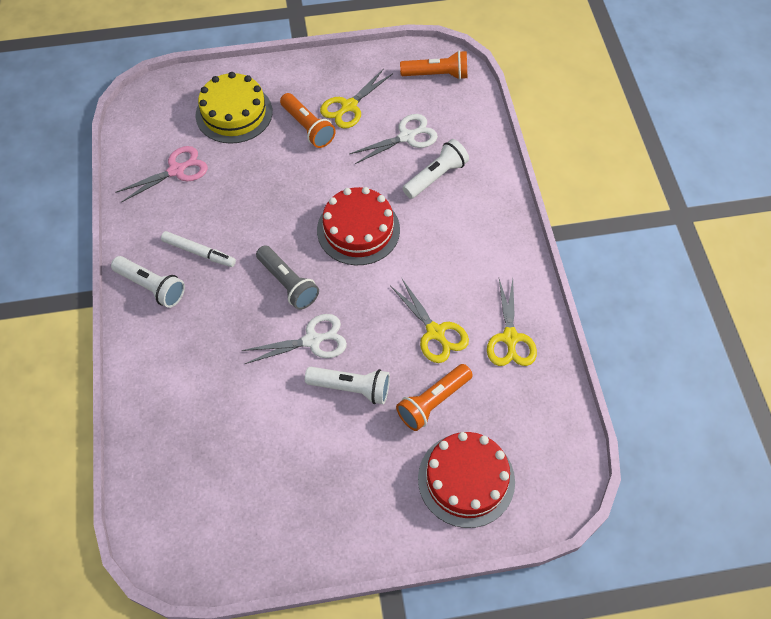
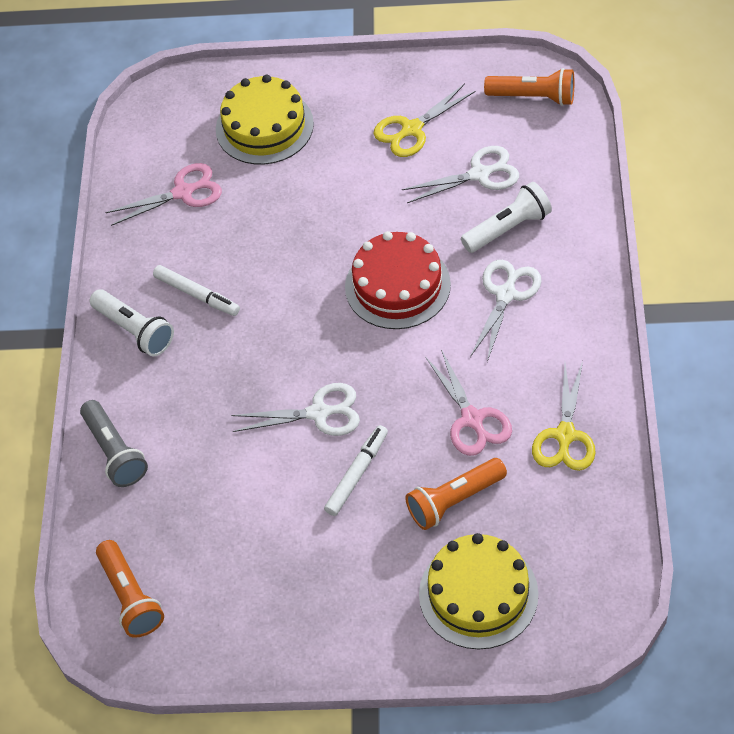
camera: 15 degrees right, 5 degrees down
grey flashlight [256,245,319,310] -> grey flashlight moved to [80,400,148,487]
orange flashlight [280,93,336,148] -> orange flashlight moved to [96,540,164,638]
white flashlight [305,367,390,404] -> white marker [324,425,388,516]
yellow scissors [391,279,469,363] -> pink scissors [425,349,512,456]
red cake [418,432,515,528] -> yellow cake [419,533,539,649]
none -> white scissors [470,260,542,362]

